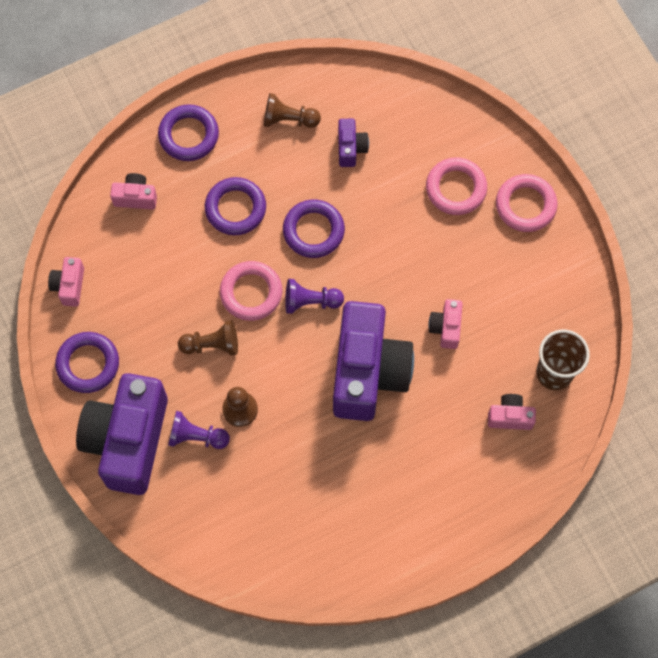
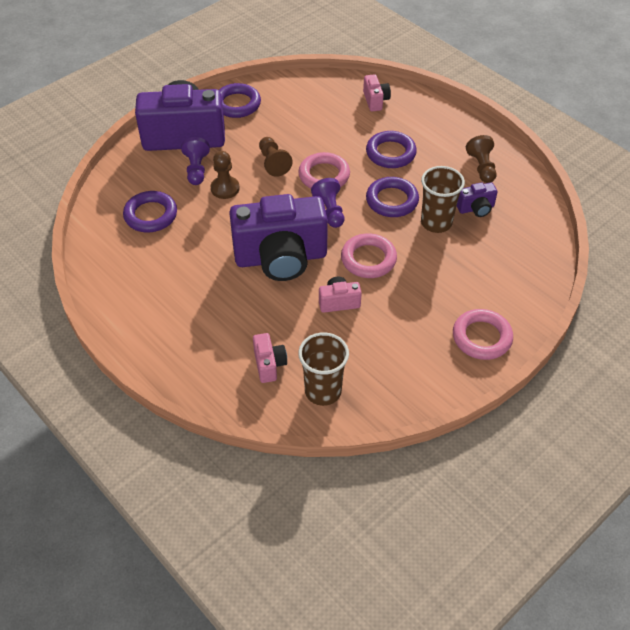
camera: 75 degrees right, 20 degrees down
pink camera [48,257,84,307] -> none
purple ring [158,104,219,161] -> purple ring moved to [123,191,177,232]
pink ring [426,157,487,215] -> pink ring moved to [341,233,397,278]
none -> brown cup [421,166,465,233]

